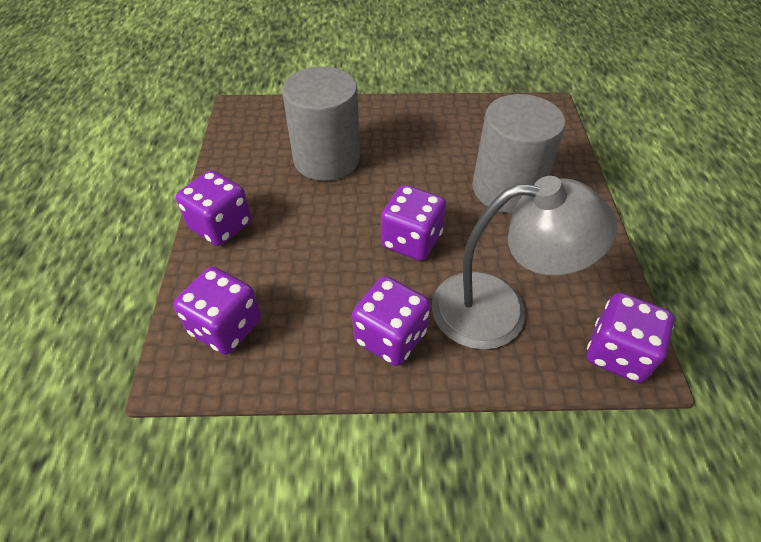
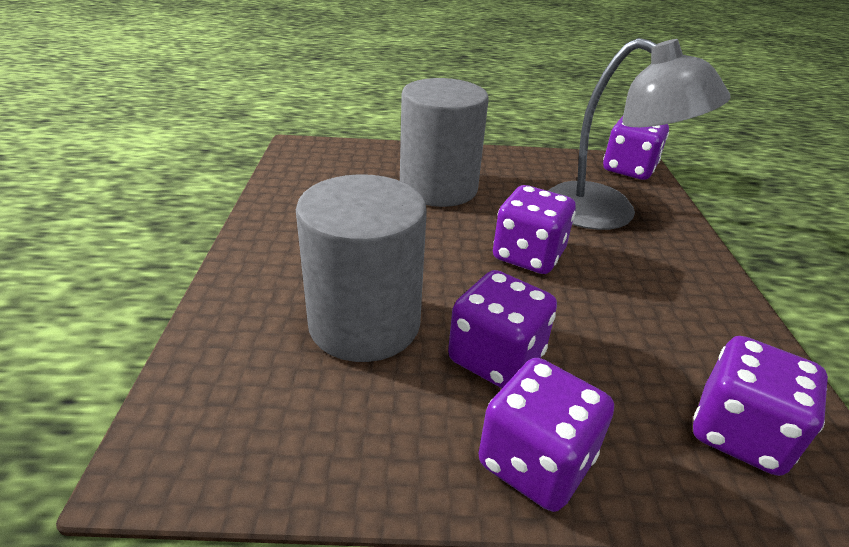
camera: 90 degrees left, 15 degrees down
purple dice [352,276,430,366] -> purple dice moved to [448,270,557,388]
grey lamp [432,176,617,350] -> grey lamp turned 120 degrees clockwise [548,38,730,230]

